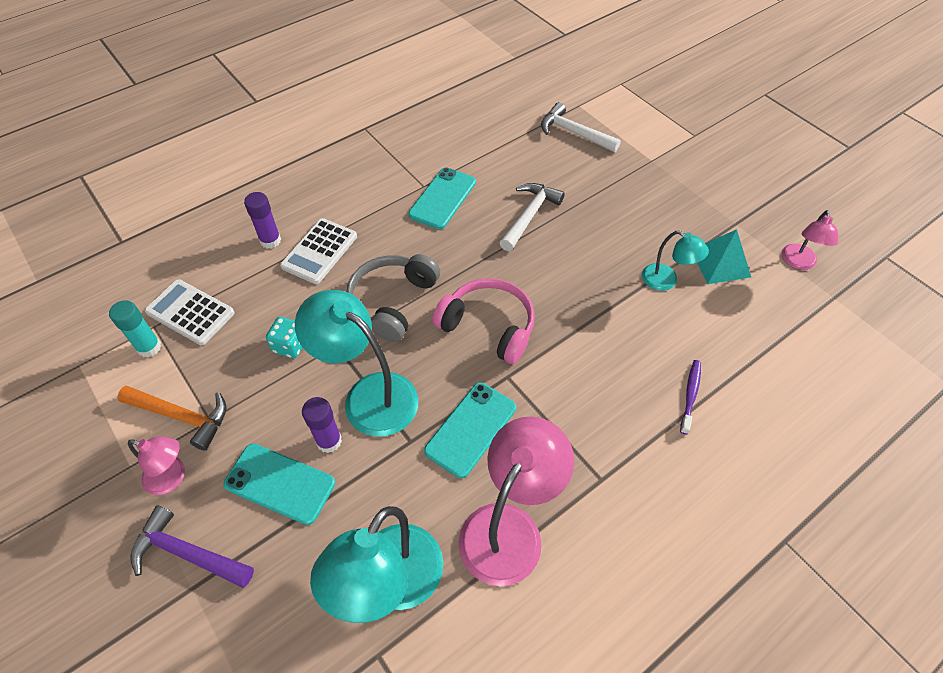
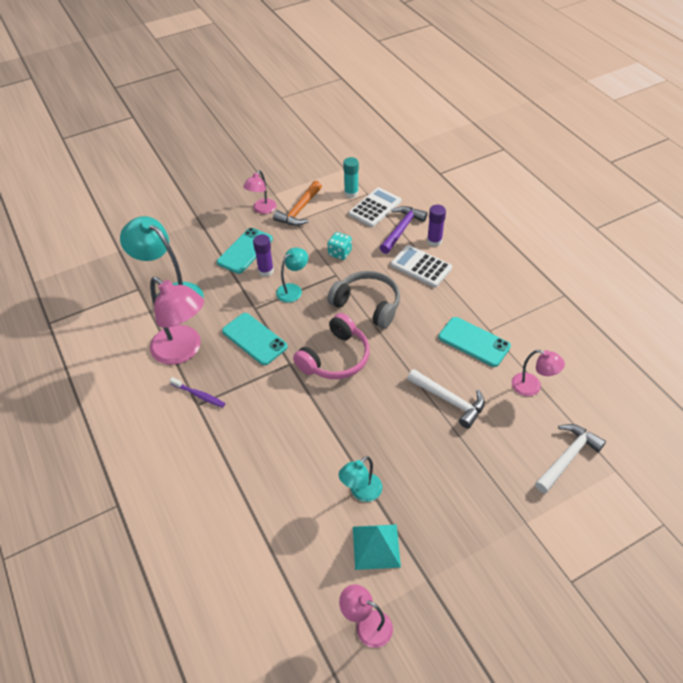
camera: 100 degrees right, 5 degrees down
purple hammer [130,505,254,588] -> purple hammer moved to [380,206,428,254]
turquoise lamp [295,290,418,437] -> turquoise lamp [276,248,308,303], size x0.54
purple toothbrush [680,360,701,434] -> purple toothbrush moved to [169,377,226,408]
none -> pink lamp [512,350,565,396]

